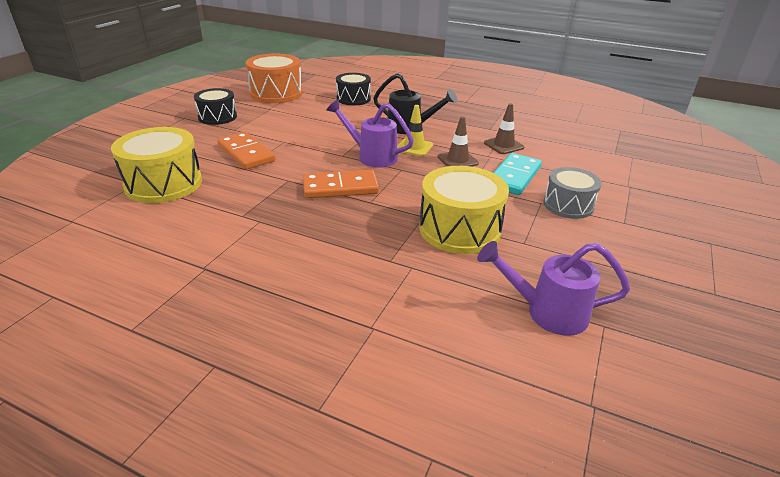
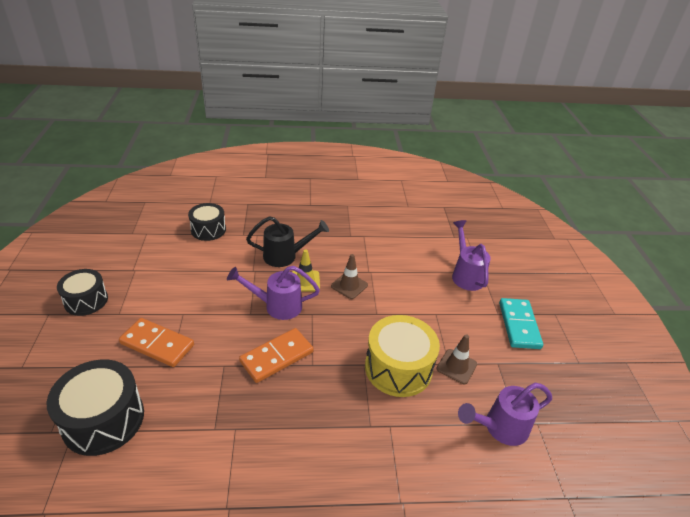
camera: 30 degrees left, 5 degrees up
yellow drum [111,127,202,203] -> black drum [47,359,144,456]
orange drum [246,54,303,103] -> none
brown traffic cone [484,103,524,154] -> brown traffic cone moved to [436,334,477,384]
turquoise domino [493,153,542,195] -> turquoise domino moved to [499,298,543,349]
grey drum [543,167,602,219] -> none
none -> purple watering can [452,220,491,291]

